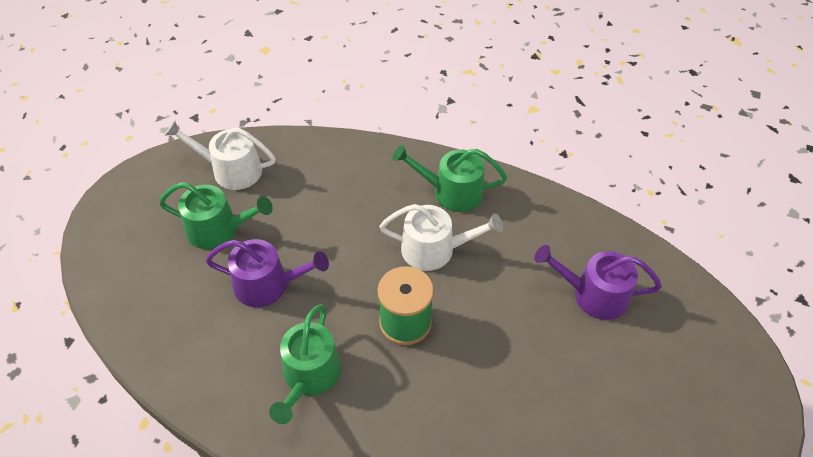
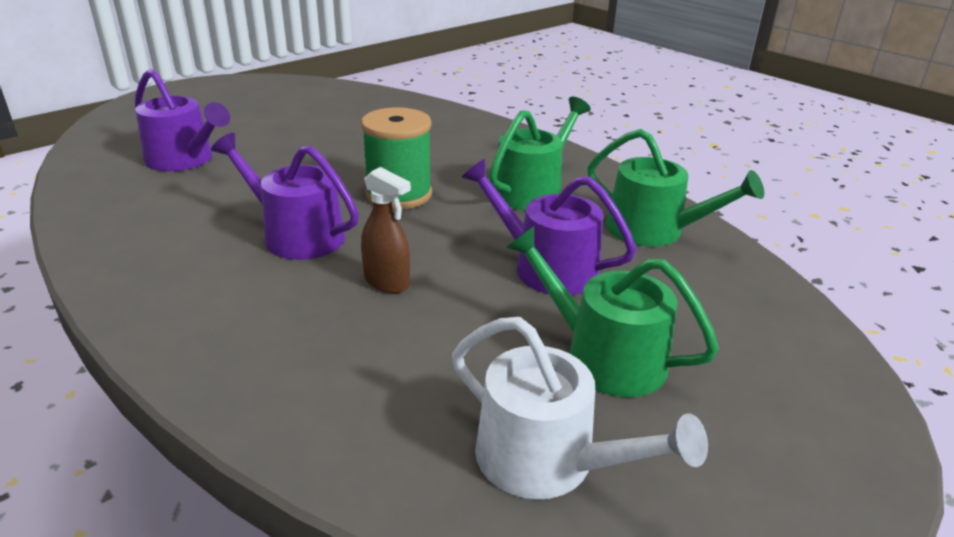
camera: 155 degrees left, 20 degrees down
white watering can [379,204,503,271] -> purple watering can [211,133,359,260]
green watering can [392,145,507,212] -> green watering can moved to [587,129,764,247]
none -> brown spray bottle [361,167,411,293]

